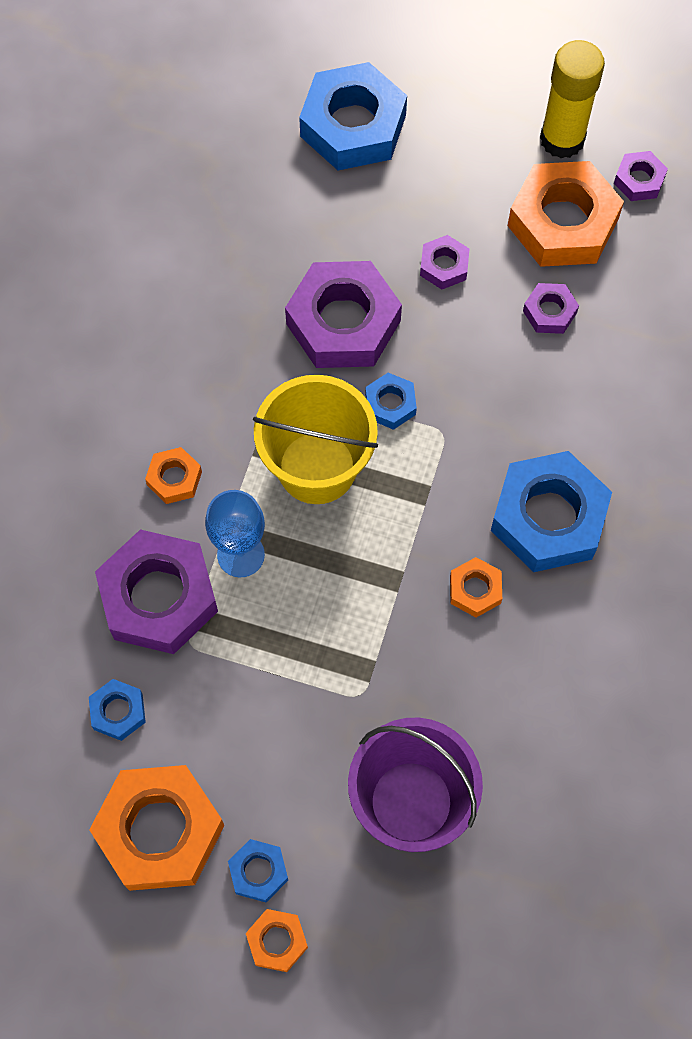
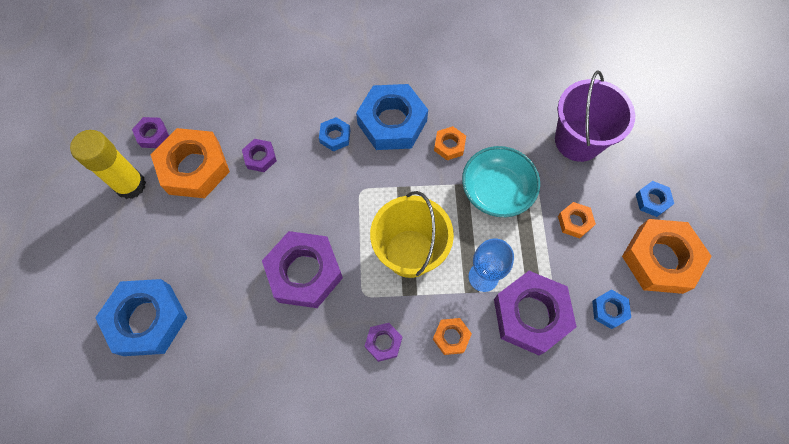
camera: 110 degrees left, 0 degrees up
orange nut [246,909,308,972] -> orange nut moved to [558,202,596,239]
blue nut [365,373,417,430] -> blue nut moved to [319,117,351,152]
purple nut [420,235,469,289] -> purple nut moved to [365,323,402,362]
none -> turquoise bowl [462,146,540,217]

